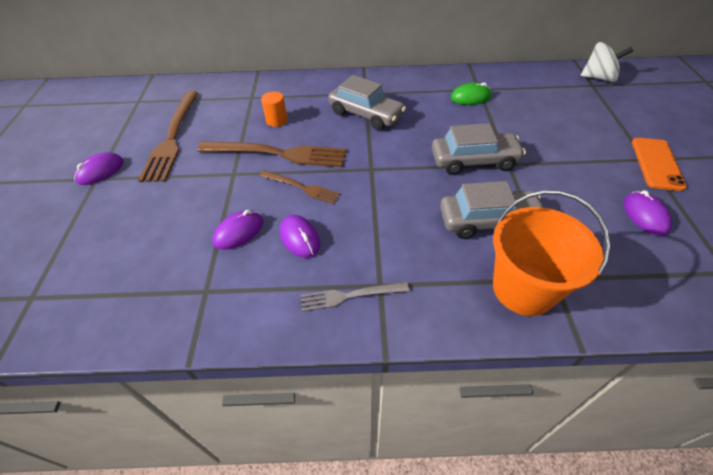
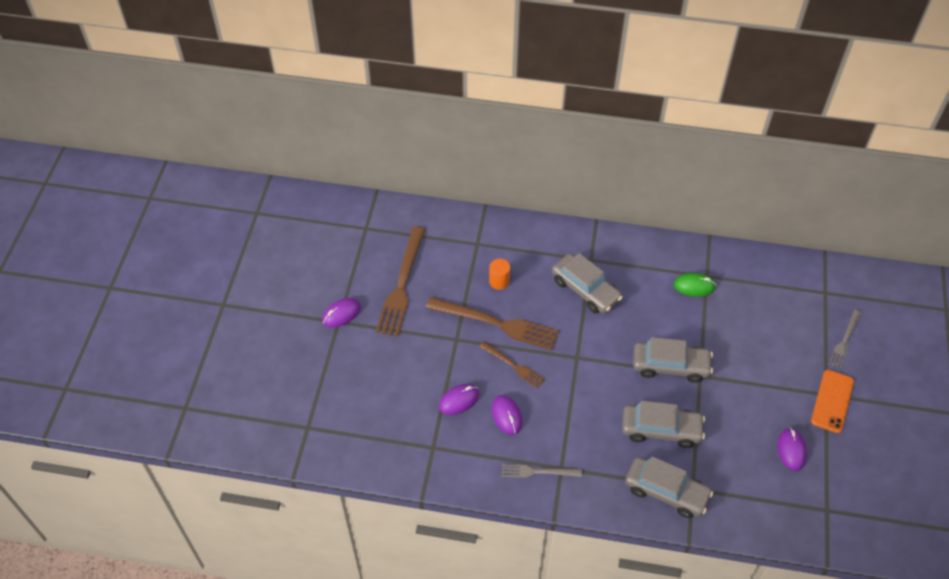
camera: 10 degrees right, 5 degrees up
orange bucket [493,190,611,316] -> grey car [625,456,713,518]
white spinning top [581,42,633,82] -> none
none -> grey fork [828,309,862,369]

